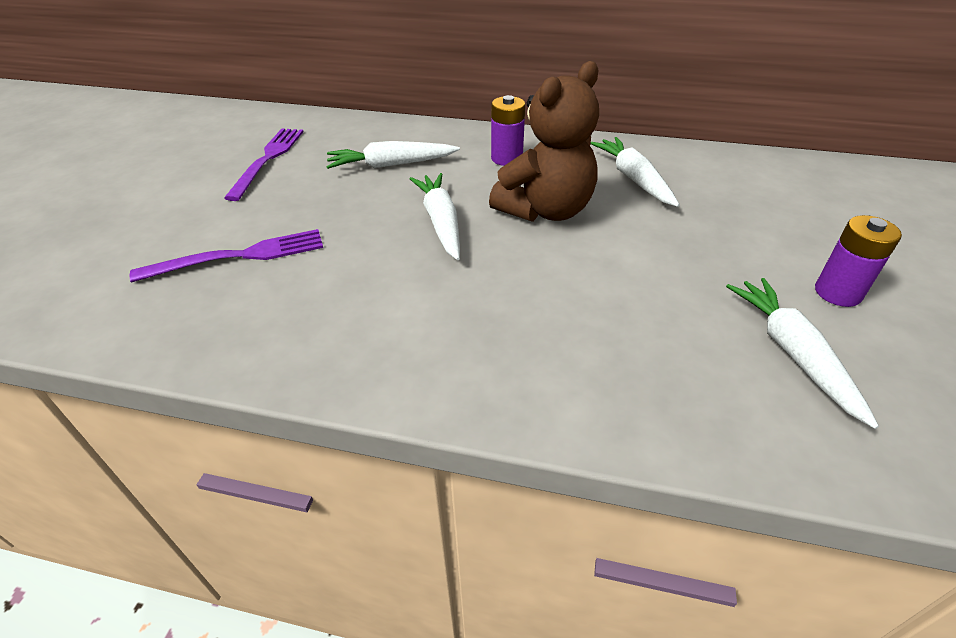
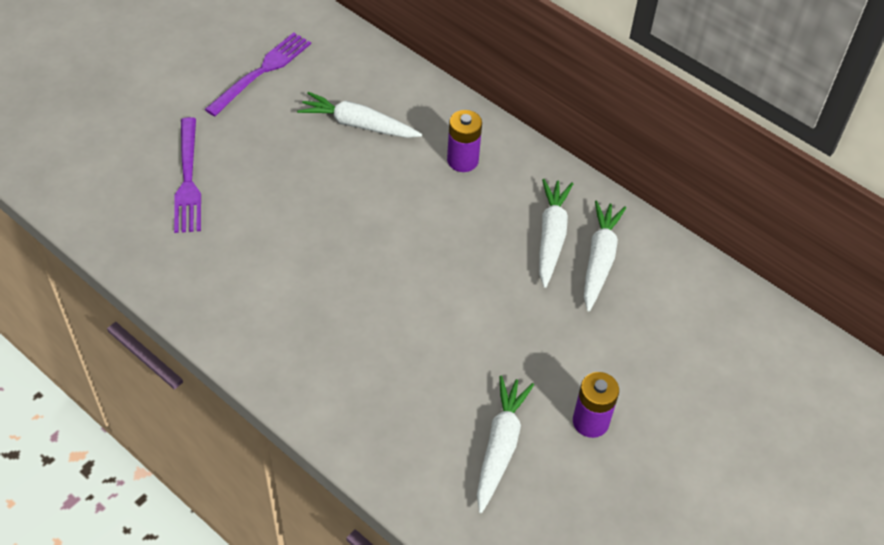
camera: 25 degrees right, 10 degrees up
purple fork [129,229,323,282] -> purple fork turned 75 degrees clockwise [174,117,201,233]
white carrot [410,173,460,260] -> white carrot moved to [584,201,626,312]
brown teddy bear [489,61,599,222] -> none

